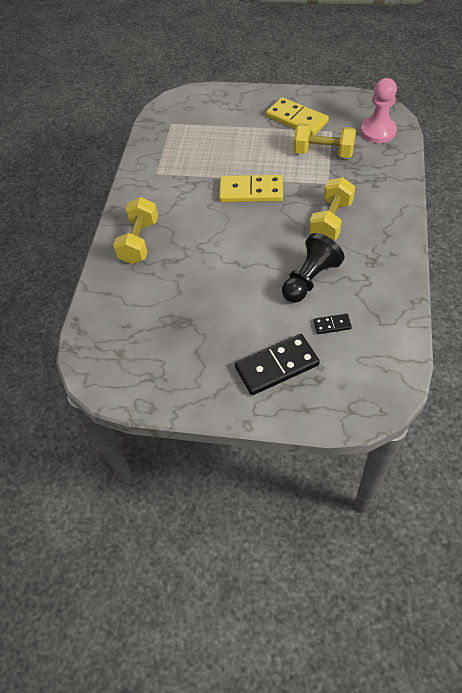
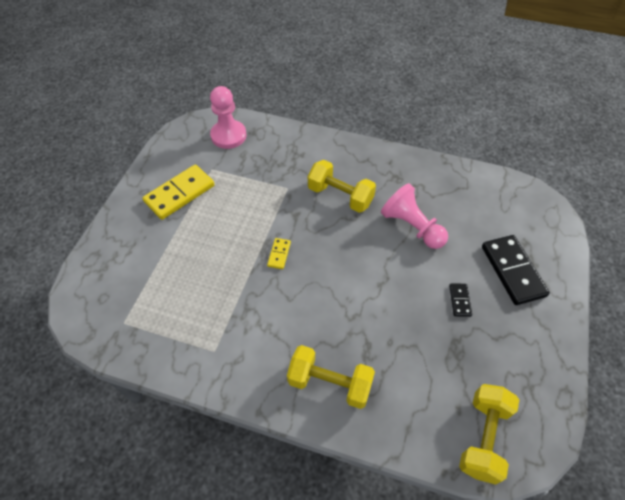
camera: 85 degrees left, 0 degrees up
yellow domino [219,175,283,202] -> yellow domino [267,238,291,269], size x0.47
black pawn [282,233,345,303] -> pink pawn [381,183,448,249]
yellow dumbbell [293,123,356,158] -> yellow dumbbell moved to [459,384,519,485]
black domino [314,314,352,334] -> black domino moved to [449,283,472,317]

